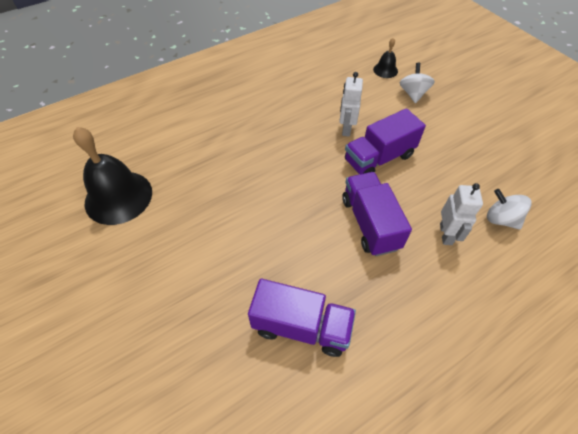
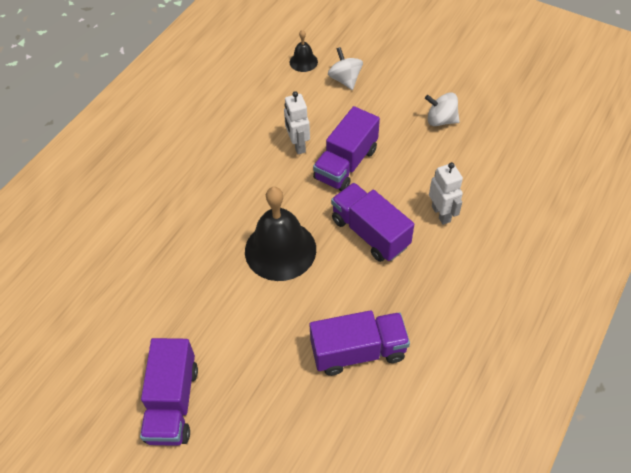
camera: 25 degrees left, 0 degrees up
black bell [73,127,152,225] -> black bell moved to [245,187,316,281]
white spinning top [487,189,532,230] -> white spinning top moved to [425,92,460,126]
none -> purple truck [140,338,198,446]

